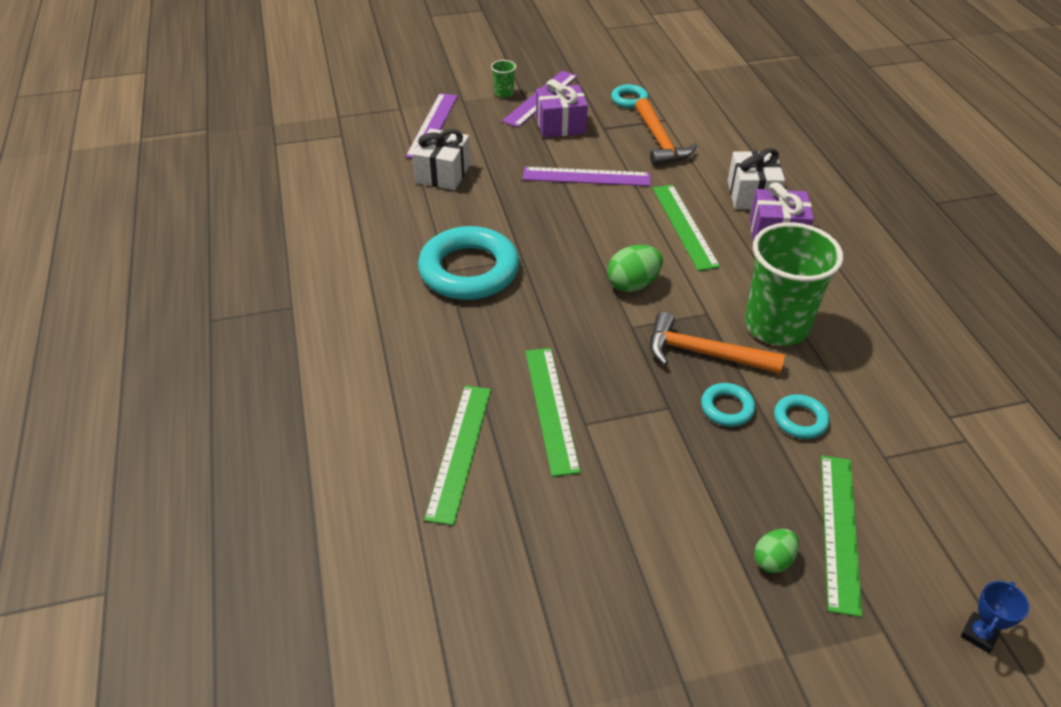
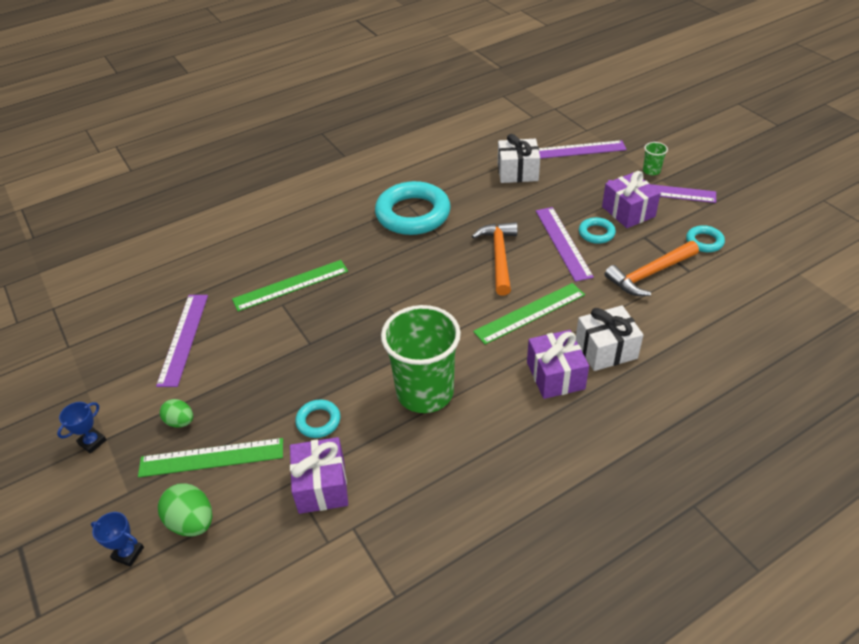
camera: 75 degrees right, 0 degrees up
green ruler [424,385,491,525] -> none
green egg [607,245,663,292] -> green egg moved to [158,483,212,536]
orange hammer [650,312,785,374] -> orange hammer moved to [472,222,518,296]
turquoise ring [701,383,756,427] -> turquoise ring moved to [579,217,616,244]
none -> blue trophy [57,402,106,454]
none -> purple ruler [156,295,208,387]
none -> purple gift [290,437,348,514]

